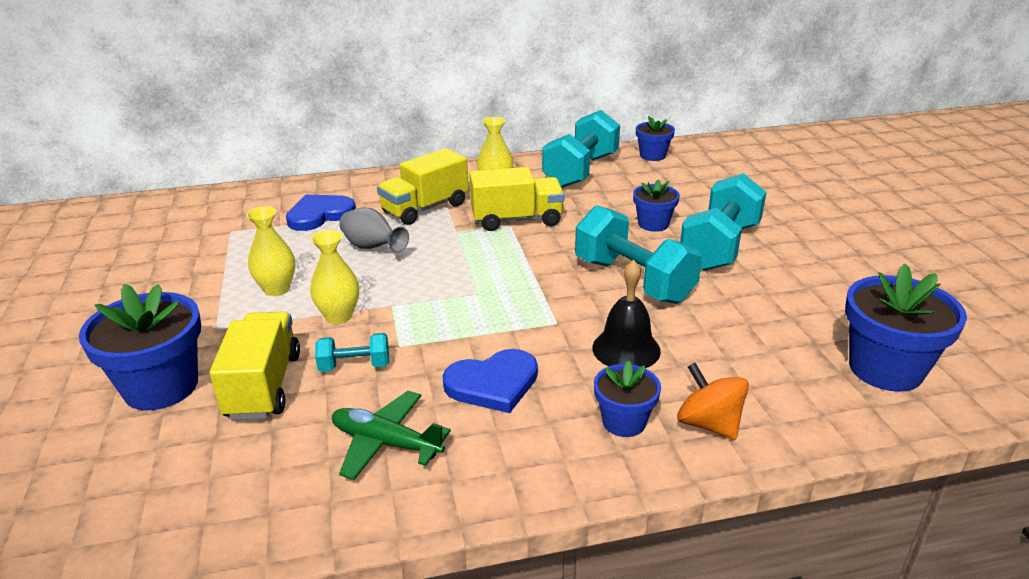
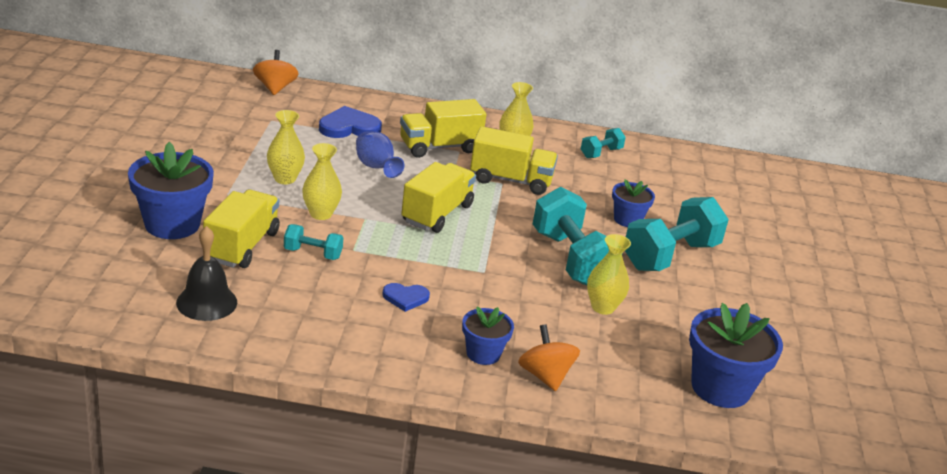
camera: 15 degrees right, 0 degrees up
green plane [332,391,451,480] -> none
grey vase [339,207,409,253] -> blue vase [356,131,404,178]
blue heart [443,349,538,413] -> blue heart [382,283,430,312], size x0.60
turquoise dumbbell [542,110,620,188] -> turquoise dumbbell [581,128,626,158], size x0.49
black bell [592,260,661,368] -> black bell moved to [176,226,237,321]
blue flower pot [636,116,675,161] -> none
none -> orange spinning top [253,50,299,95]
none -> yellow truck [401,162,476,233]
none -> yellow vase [587,234,631,315]

